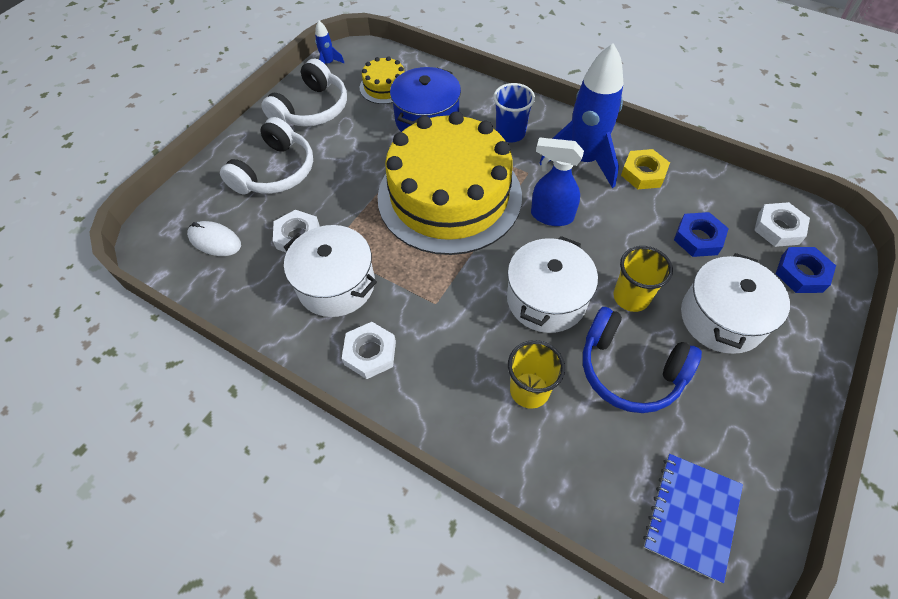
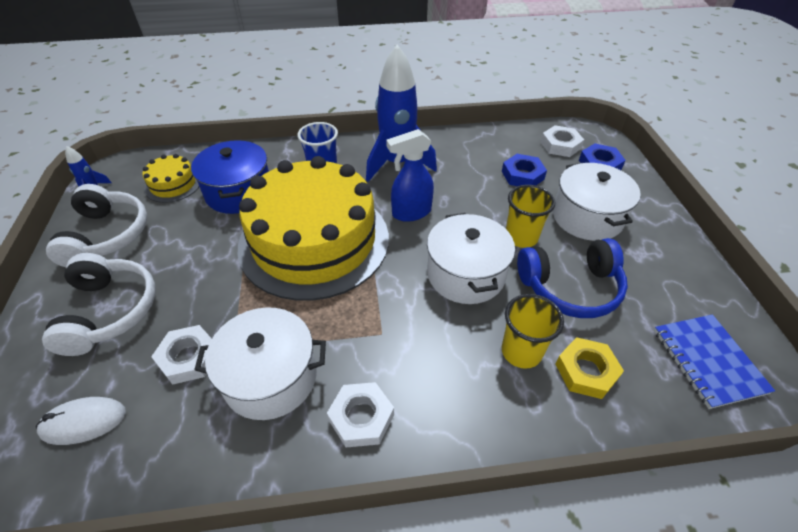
camera: 40 degrees left, 10 degrees down
yellow nut [621,149,670,189] -> yellow nut moved to [555,337,624,399]

